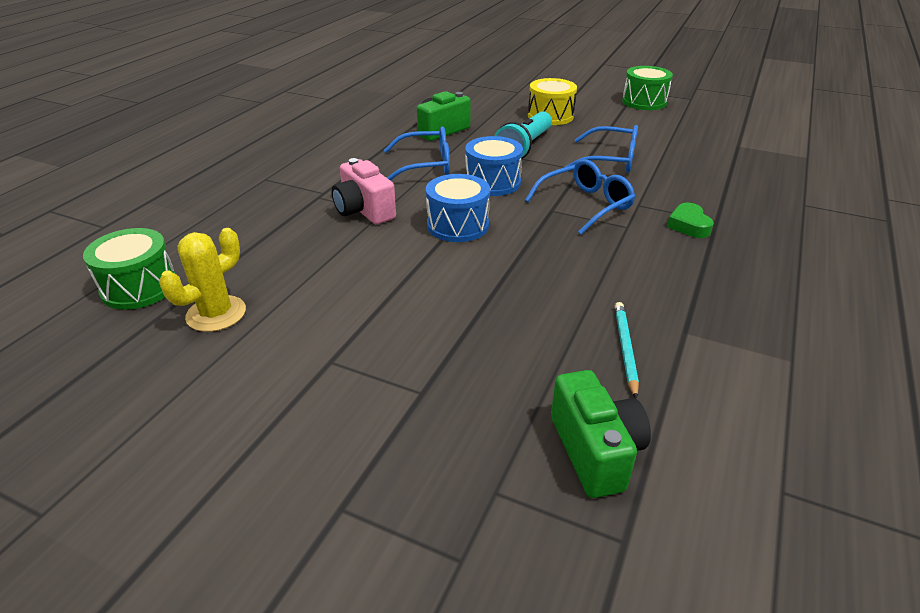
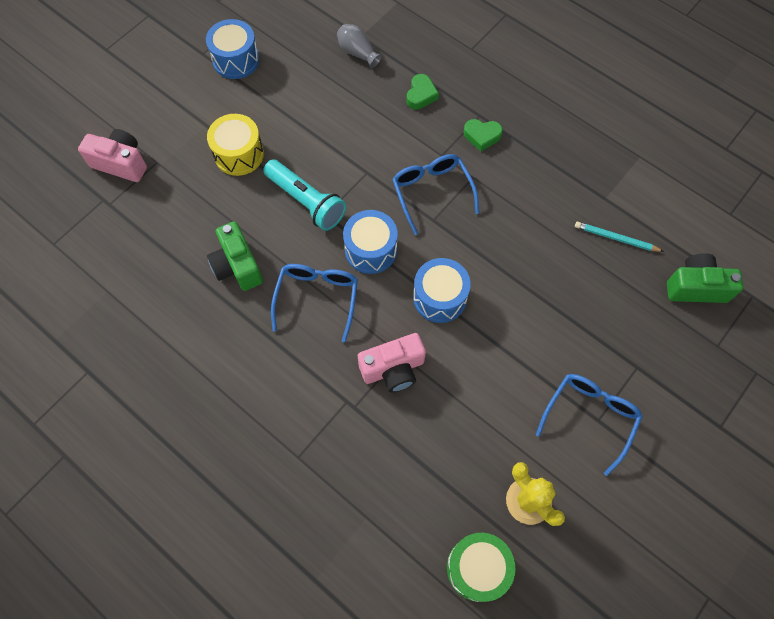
camera: 75 degrees left, 30 degrees up
blue glasses [565,125,638,173] -> blue glasses moved to [536,374,643,476]
green drum [622,66,673,110] -> blue drum [206,19,259,79]
none -> pink camera [78,129,147,182]
none -> grey vase [337,24,382,68]
none -> green heart [406,74,439,110]

